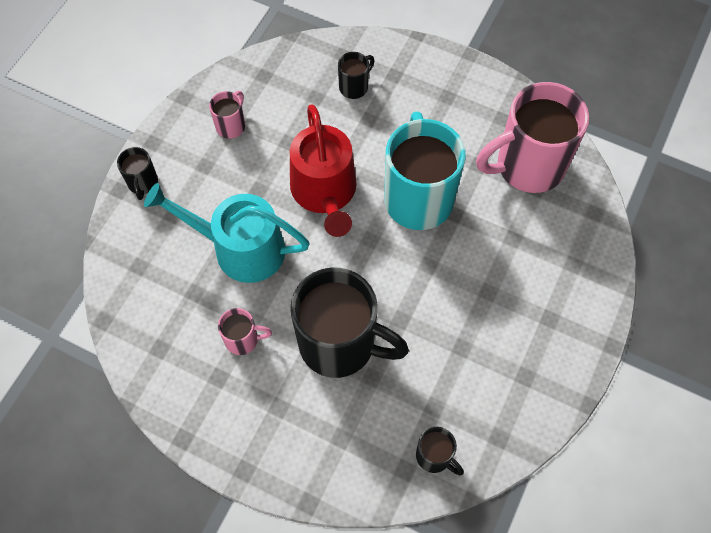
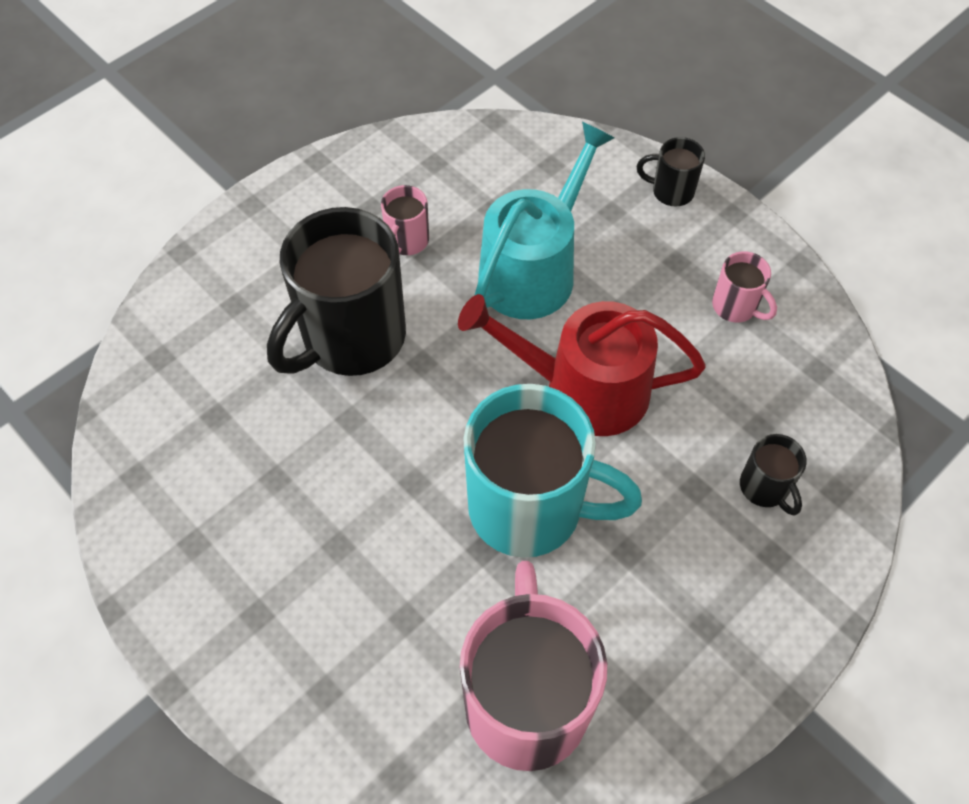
camera: 110 degrees right, 5 degrees down
black mug [416,427,464,475] -> none

